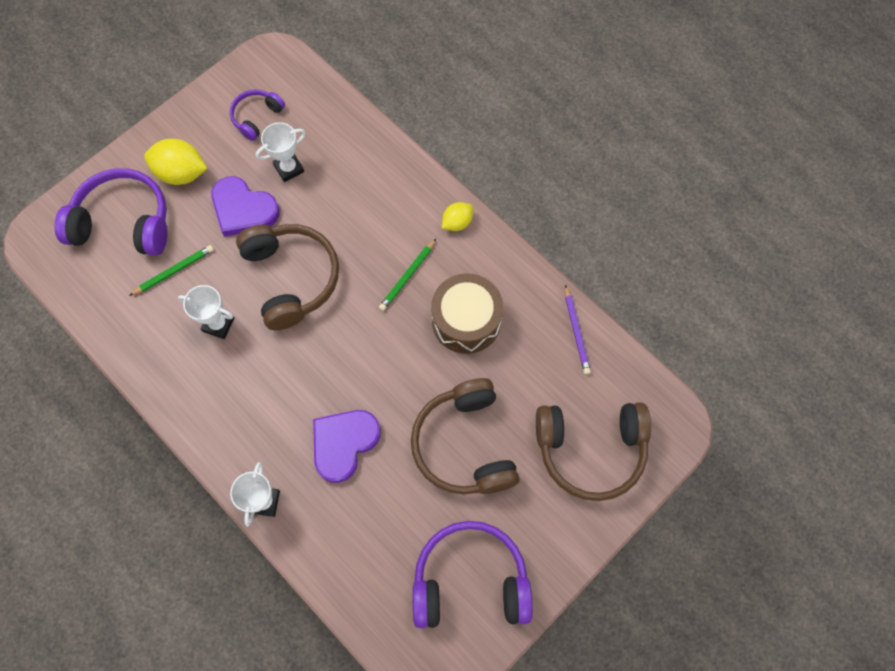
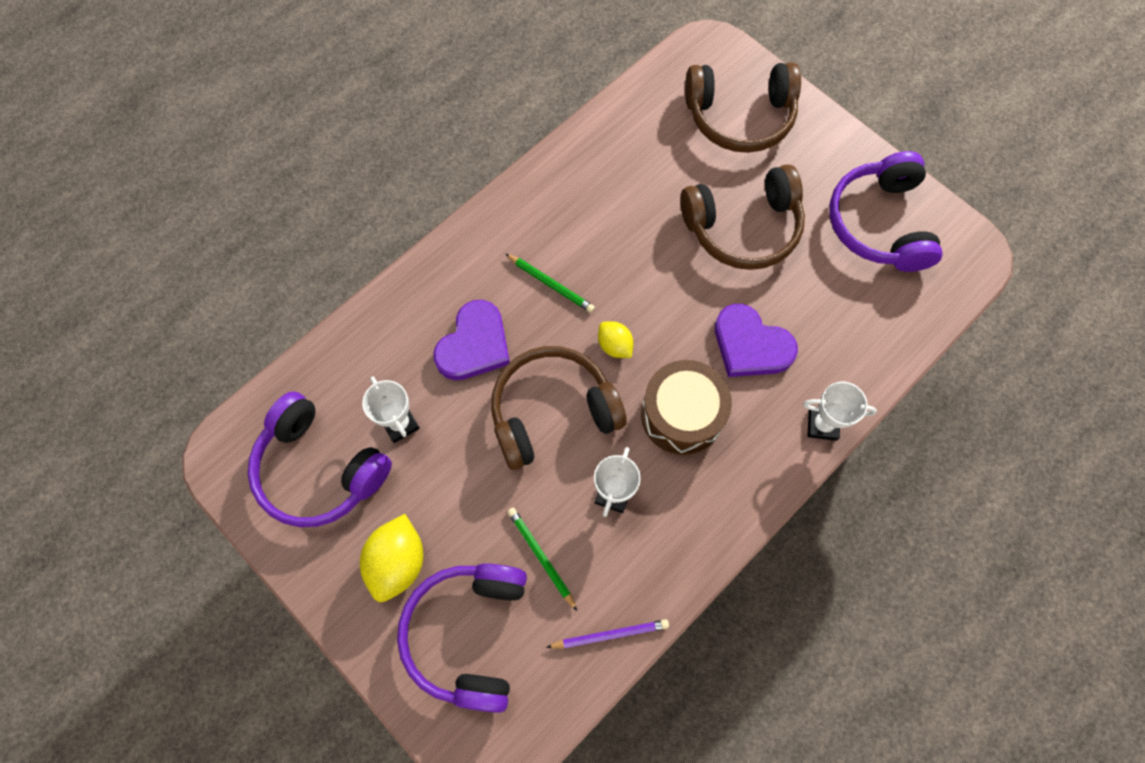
camera: 90 degrees left, 0 degrees up
purple heart [211,176,279,237] -> purple heart moved to [433,300,510,380]
purple headphones [230,90,285,141] -> purple headphones [248,392,392,527], size x1.87
brown drum [431,273,503,354] -> brown drum moved to [641,360,732,455]
yellow lemon [442,202,473,231] -> yellow lemon moved to [598,321,634,358]
brown headphones [536,402,651,501] -> brown headphones turned 90 degrees clockwise [685,62,801,153]
purple pencil [565,285,591,375] -> purple pencil moved to [546,619,669,649]

